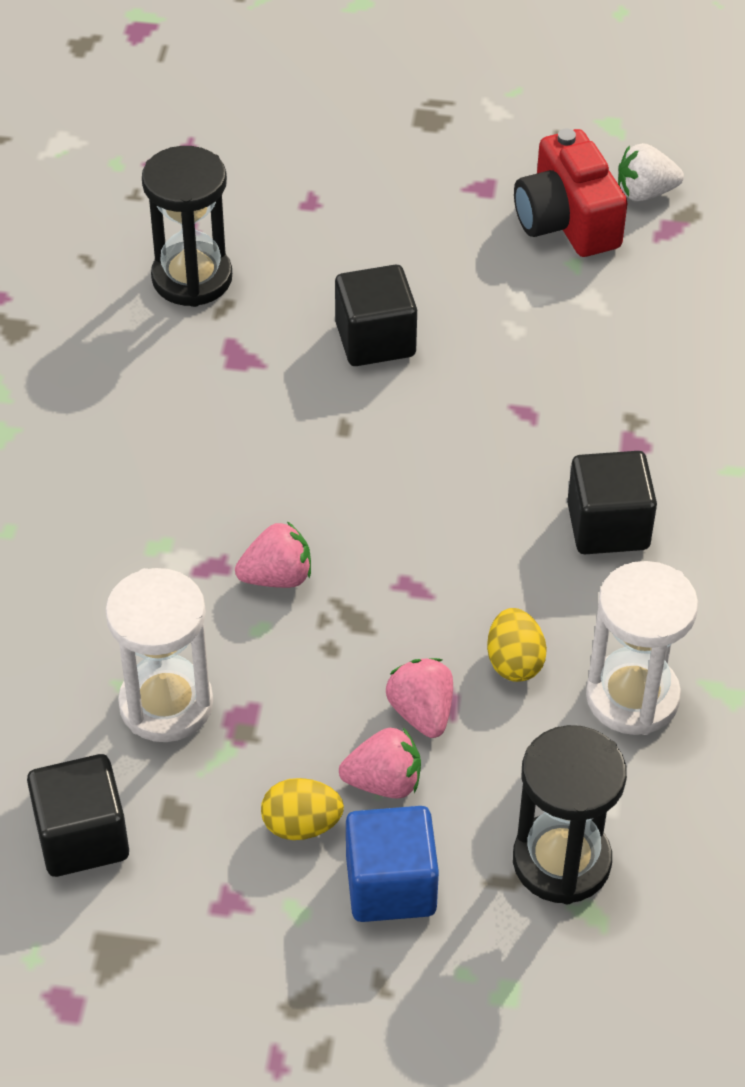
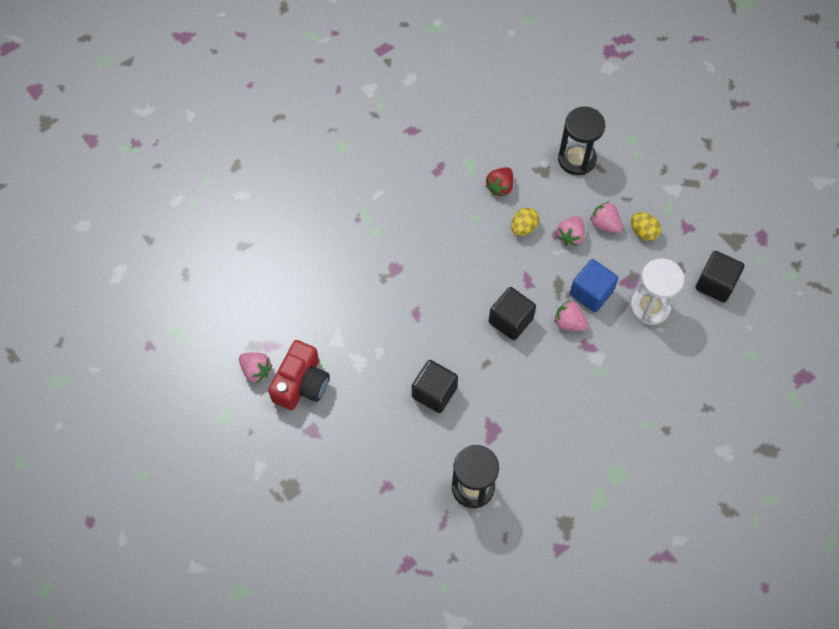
camera: 135 degrees left, 15 degrees up
blue cube [346,806,439,922] -> blue cube moved to [570,259,618,312]
black cube [567,451,657,554] -> black cube moved to [489,287,536,340]
white hourglass [586,561,698,735] -> red strawberry [486,167,513,196]
white strawberry [618,143,684,201] -> pink strawberry [239,352,272,383]

